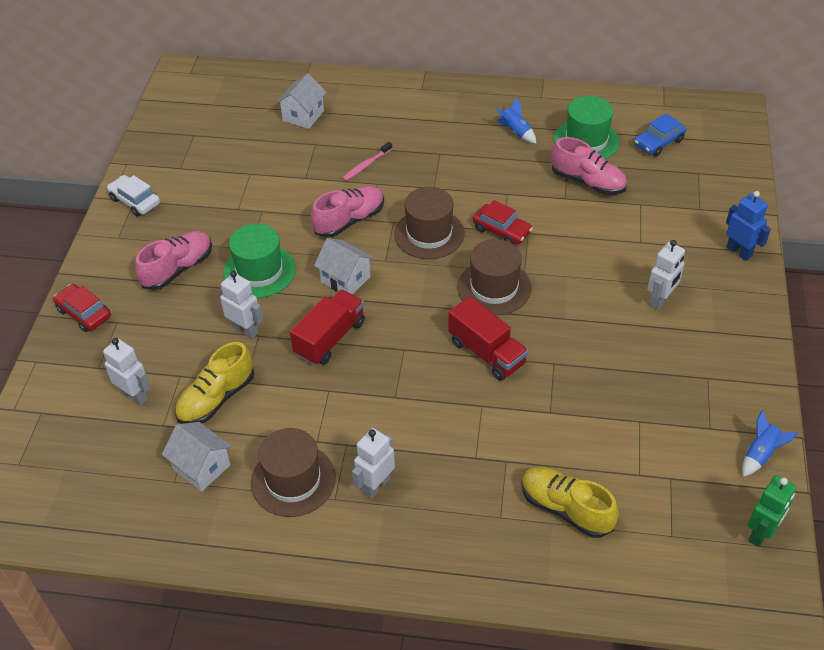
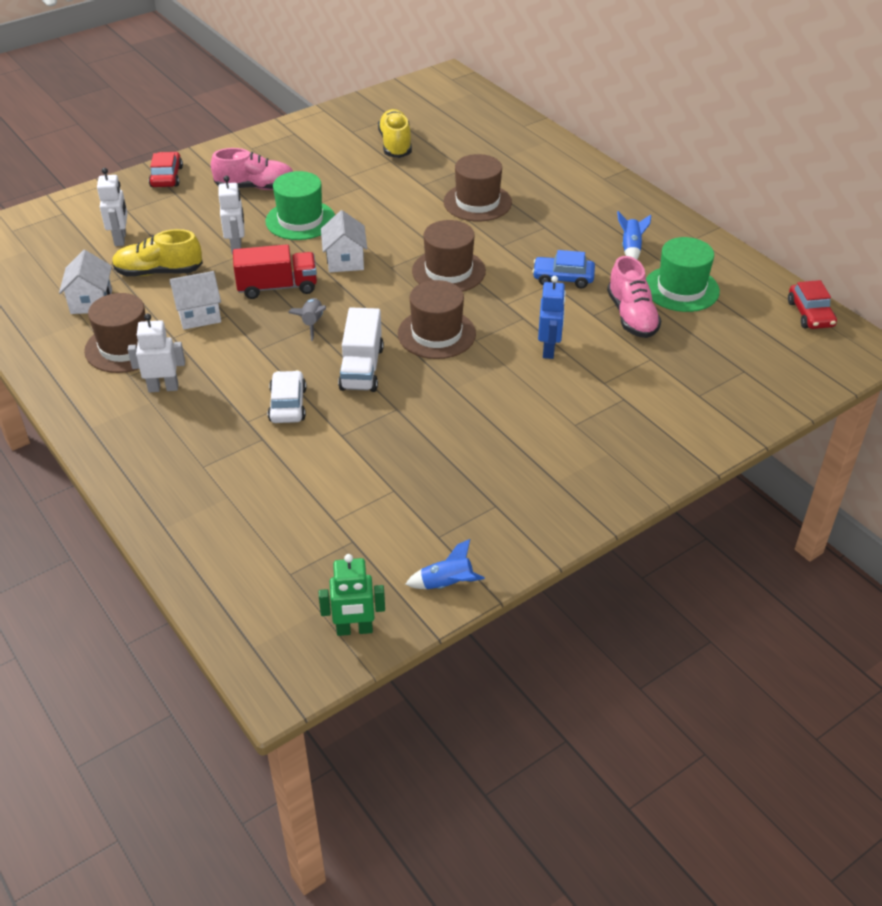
camera: 45 degrees right, 5 degrees down
white car [107,175,160,217] -> white car moved to [268,370,307,423]
white house [276,73,326,129] -> white house moved to [170,271,221,330]
pink shoe [311,186,384,238] -> none
pink toothbrush [342,142,392,181] -> brown hat [443,154,512,222]
red truck [448,296,528,381] -> white truck [338,308,384,392]
red car [473,200,533,245] -> red car moved to [788,280,837,329]
yellow shoe [522,467,619,538] -> yellow shoe moved to [378,109,412,158]
blue car [634,113,686,157] -> blue car moved to [532,250,595,288]
white robot [647,240,685,310] -> none
blue robot [726,191,771,261] -> blue robot moved to [538,276,566,359]
none -> grey rocket [288,298,326,341]

